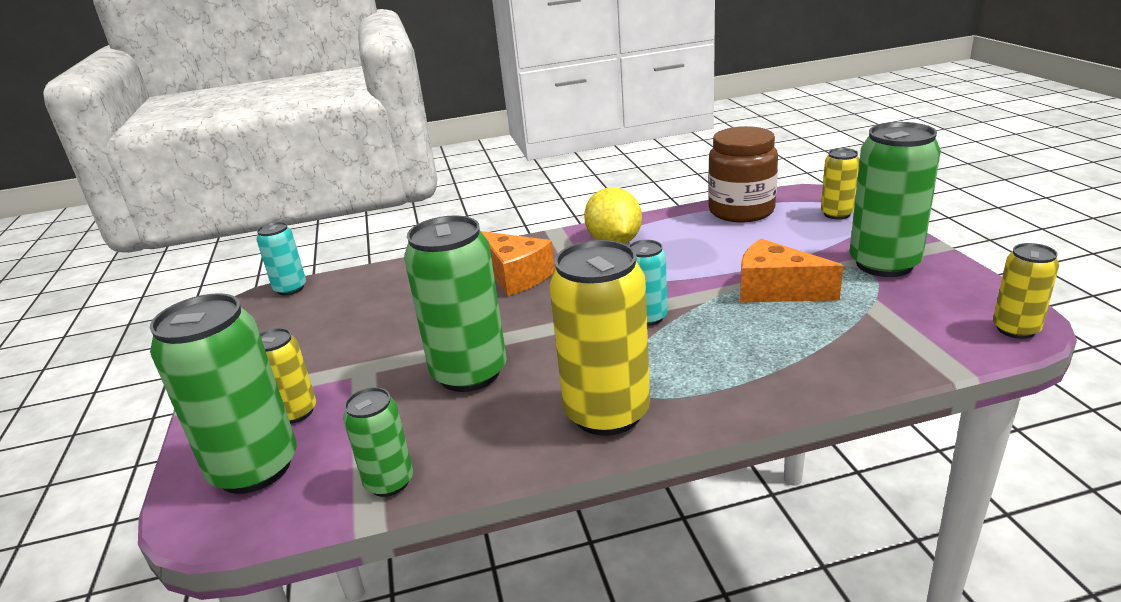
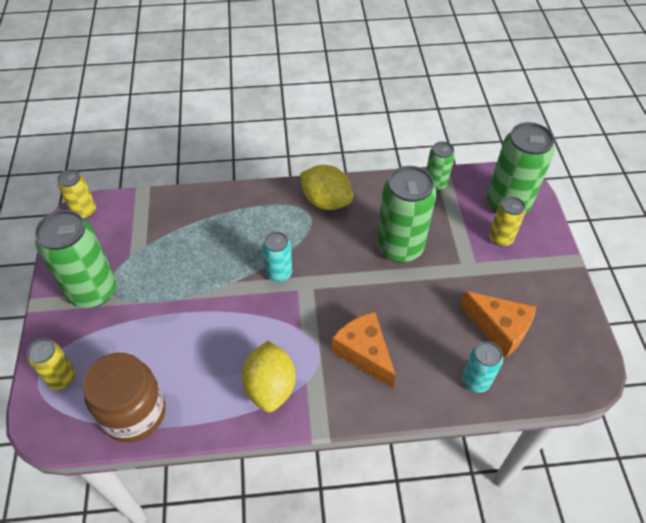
camera: 175 degrees left, 25 degrees up
turquoise can [256,222,306,295] -> turquoise can moved to [462,342,503,393]
yellow can [549,240,650,436] -> yellow lemon [300,165,353,210]
orange cheese [740,239,843,303] -> orange cheese moved to [460,291,536,357]

